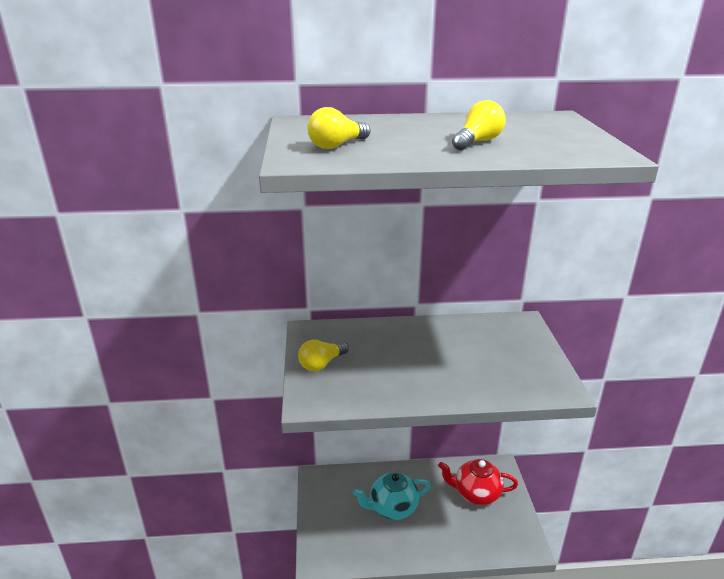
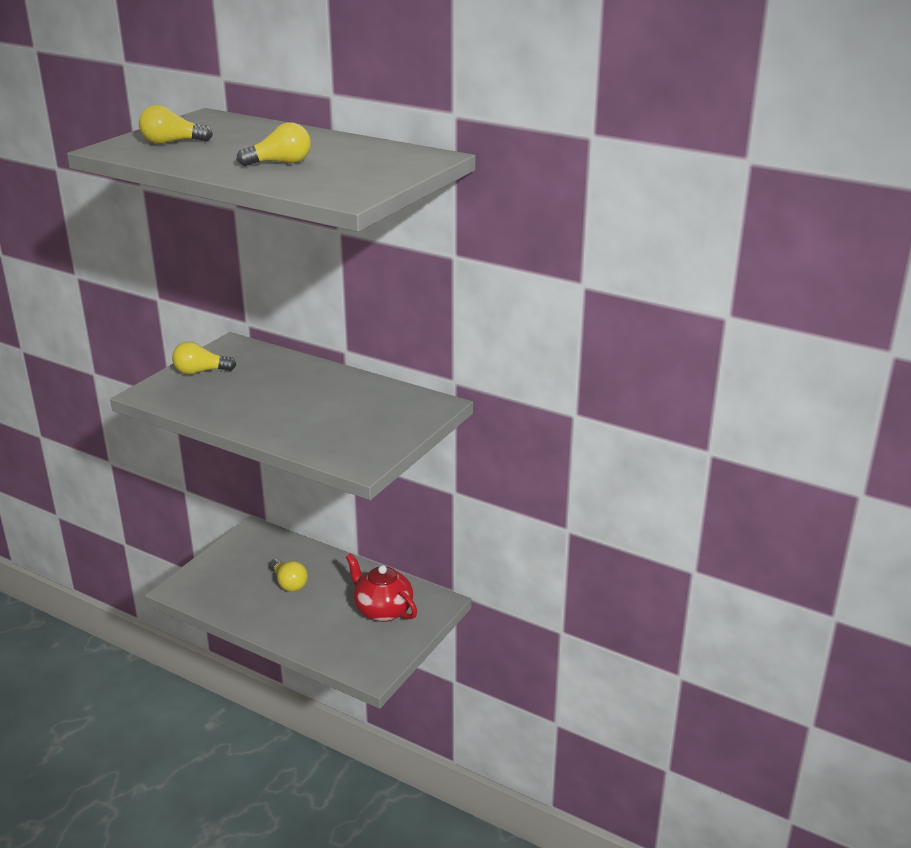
camera: 35 degrees right, 0 degrees up
turquoise teapot [353,472,431,520] -> yellow light bulb [269,559,308,592]

